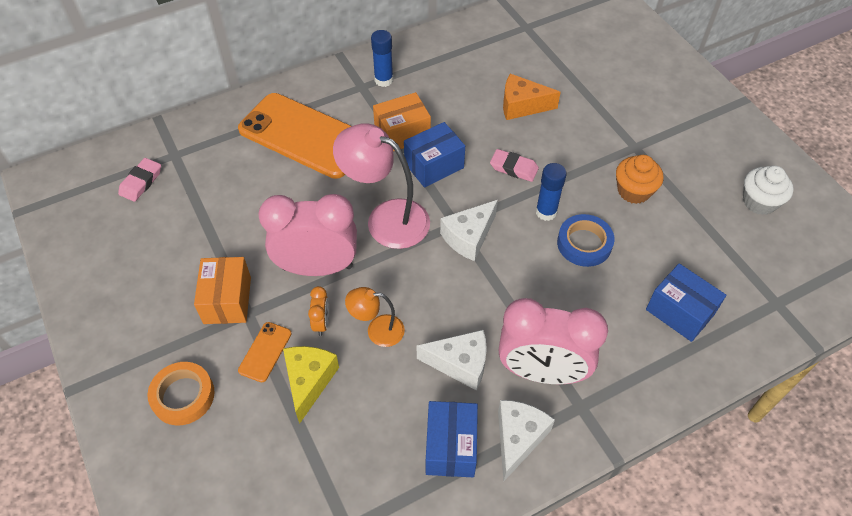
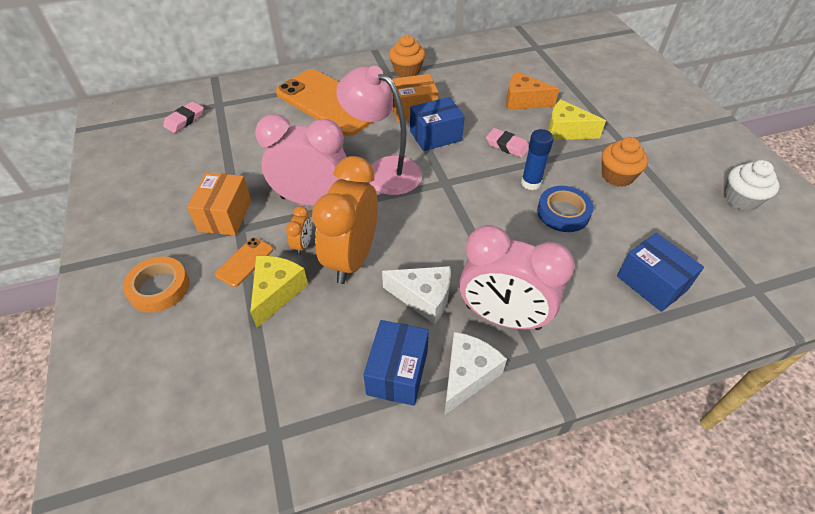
camera: 10 degrees right, 5 degrees down
orange lamp [345,287,405,347] -> orange clock [312,156,378,284]
blue glue stick [371,30,393,87] -> orange cupcake [389,35,425,77]
white cheese [440,200,498,261] -> none
none -> yellow cheese [548,99,606,140]

